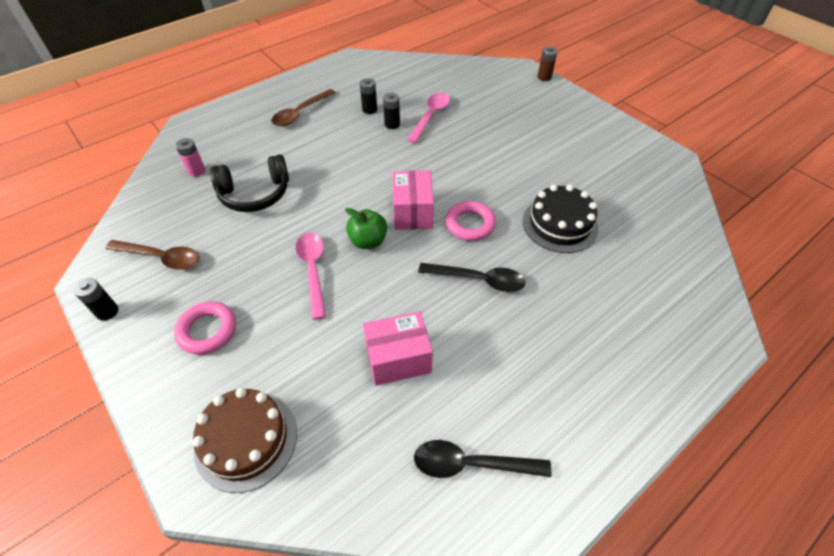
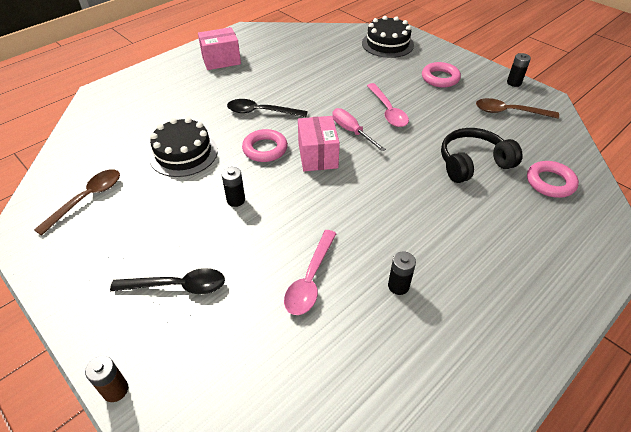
camera: 175 degrees right, 5 degrees down
pink battery [175,138,205,177] -> pink ring [527,161,579,198]
brown cake [192,388,297,493] -> black cake [362,16,414,58]
brown spoon [271,89,336,126] -> brown spoon moved to [34,169,120,236]
green apple [345,208,387,249] -> pink screwdriver [332,108,386,152]
pink box [363,311,433,386] -> pink box moved to [198,27,241,70]
black battery [383,93,400,129] -> black battery moved to [222,167,245,207]
black spoon [414,440,551,478] -> black spoon moved to [110,268,225,294]

